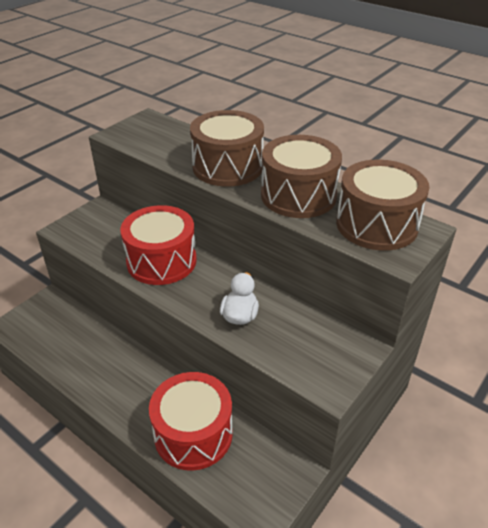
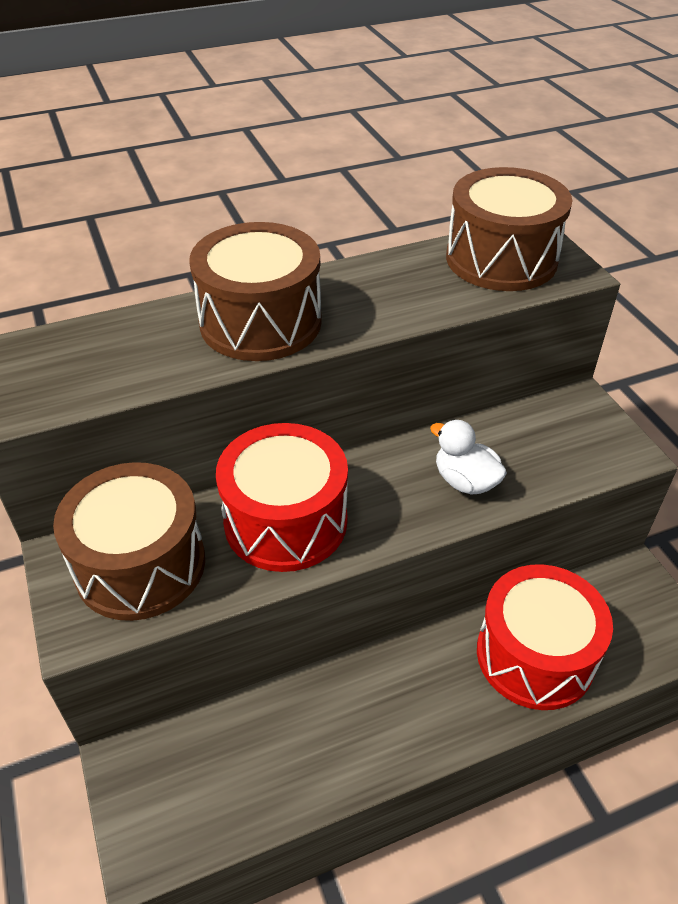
camera: 60 degrees left, 5 degrees up
brown drum [261,135,342,218] -> brown drum moved to [53,462,205,621]

